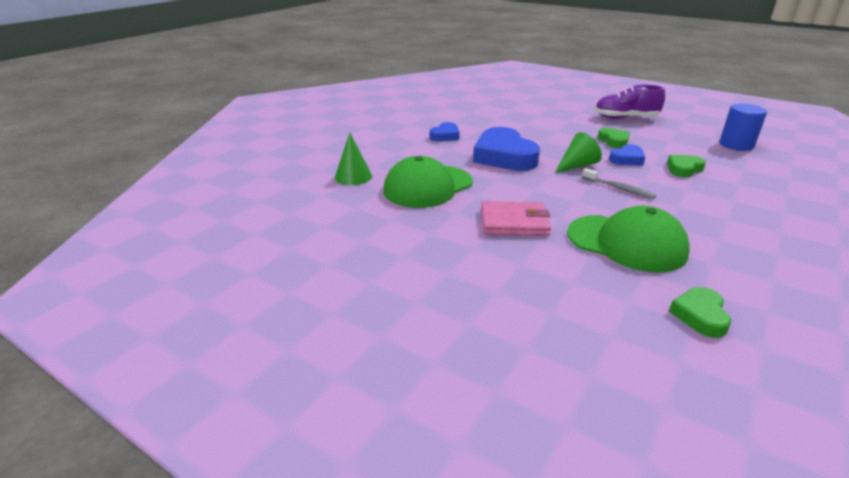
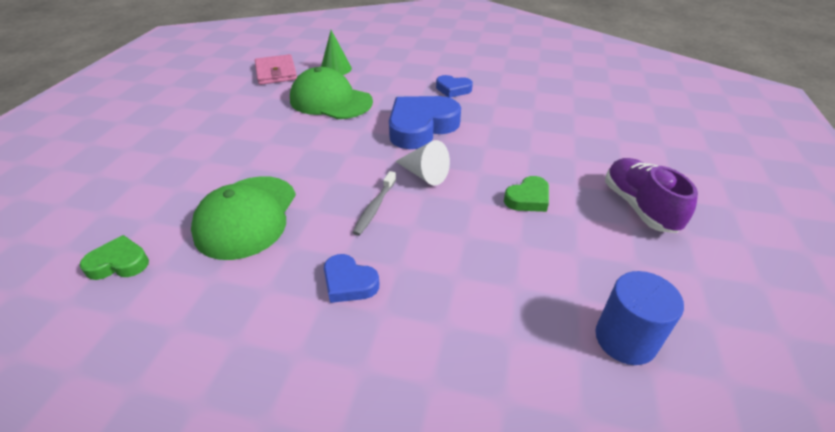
camera: 70 degrees right, 10 degrees up
pink wallet [481,201,551,236] -> pink wallet moved to [255,54,297,85]
green cone [555,132,602,173] -> white cone [395,140,450,186]
blue heart [609,144,645,166] -> blue heart moved to [324,254,379,303]
green heart [667,155,706,177] -> none

